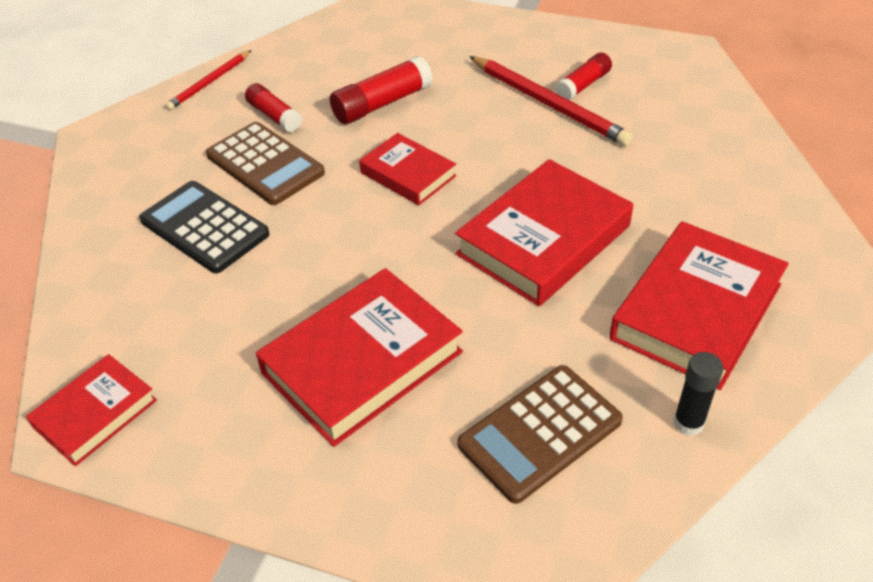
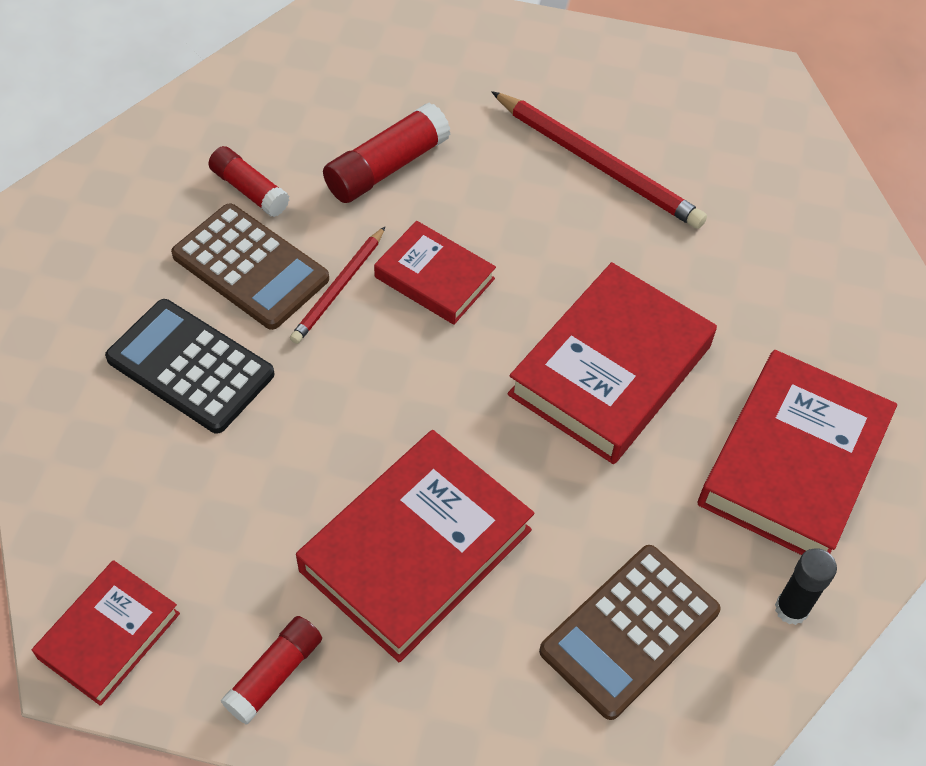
camera: 10 degrees left, 10 degrees up
red pencil [165,50,252,110] -> red pencil moved to [290,226,386,344]
red glue stick [555,52,612,101] -> red glue stick moved to [221,616,322,724]

